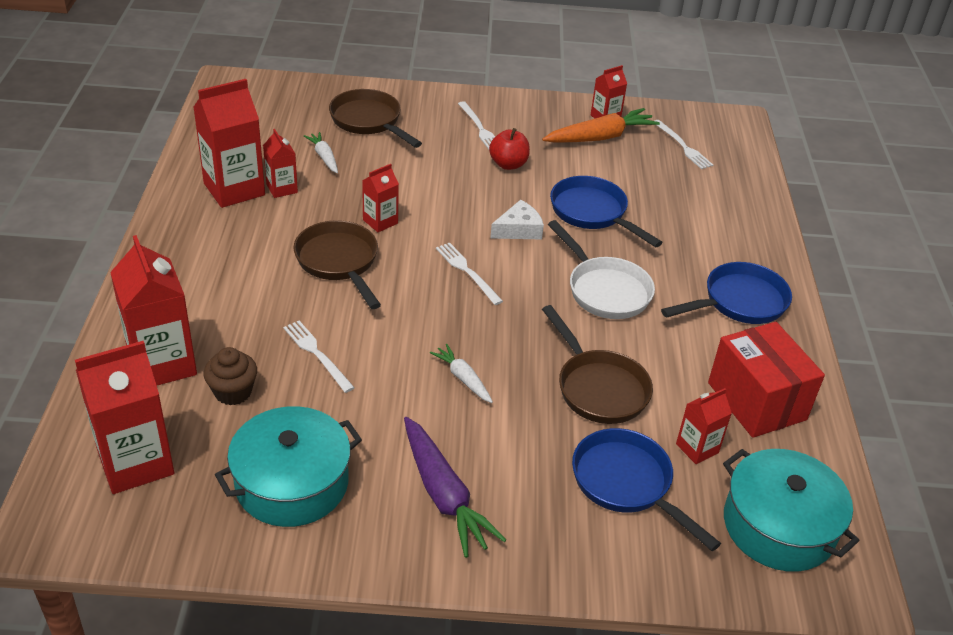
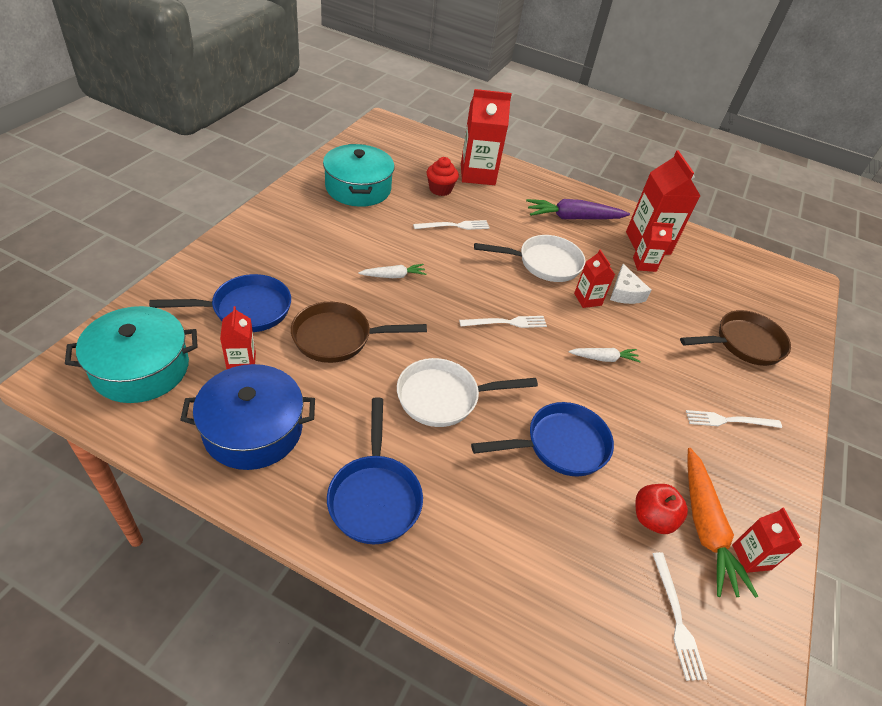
camera: 110 degrees right, 5 degrees up
red carton [75,341,174,494] -> none
brown cupcake [204,347,257,405] -> red cupcake [427,157,459,196]
brown pan [293,220,381,309] -> white pan [474,235,586,282]
white carrot [304,132,338,173] -> white carrot moved to [568,348,641,362]
purple carrot [404,417,506,558] -> purple carrot moved to [526,199,630,219]
red apple [489,128,530,170] -> red apple moved to [635,484,688,534]
white cheese [490,200,544,239] -> white cheese moved to [610,264,652,304]
white fork [655,120,713,169] -> white fork turned 90 degrees counterclockwise [652,552,707,681]
red box [708,322,825,438] -> blue pot [180,364,315,470]

